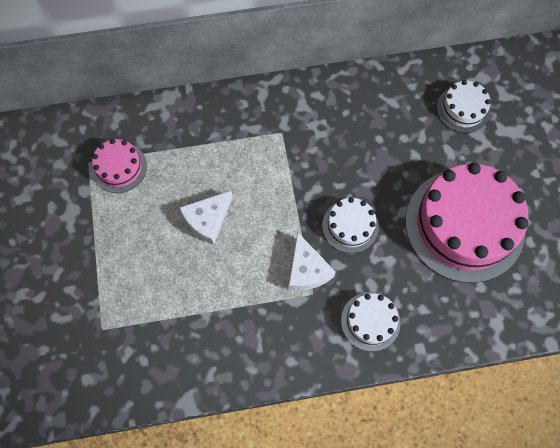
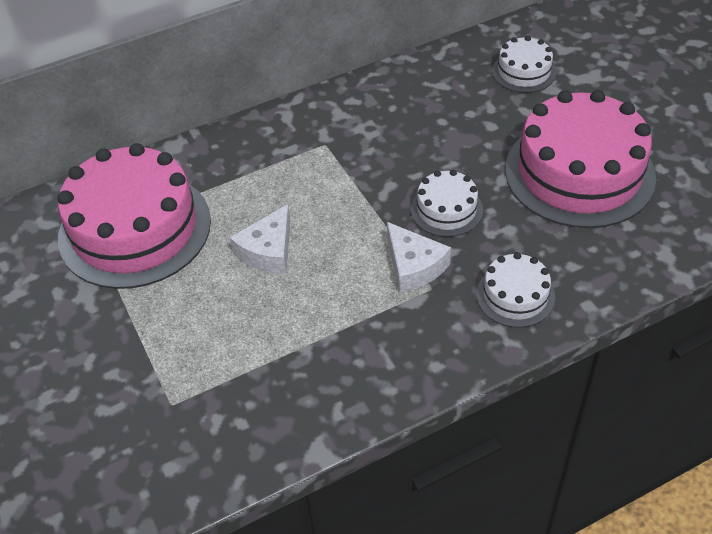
camera: 15 degrees left, 20 degrees down
pink cake [92,139,147,193] -> pink cake [57,143,211,289], size x2.11

